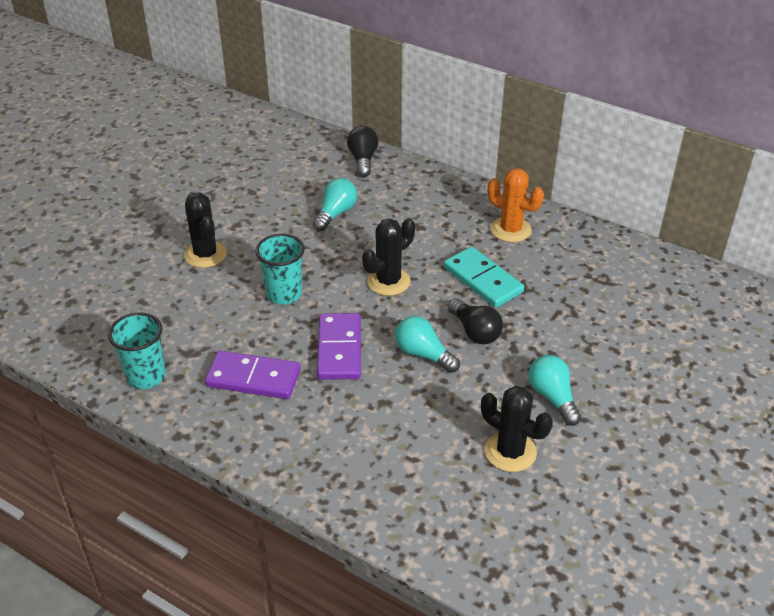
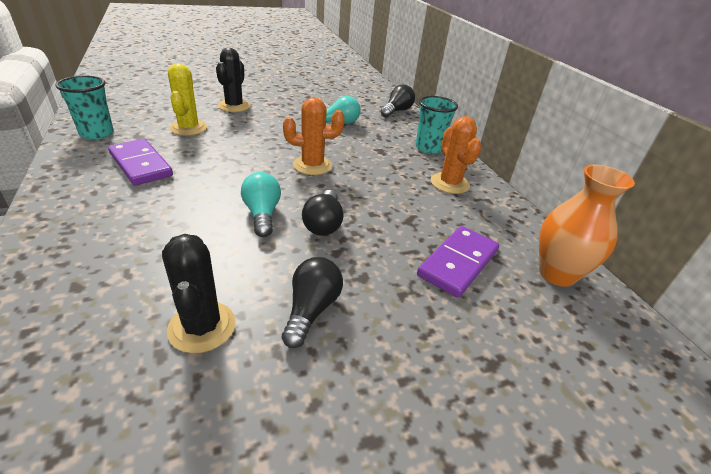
camera: 35 degrees right, 5 degrees down
turquoise cup [255,233,305,305] -> turquoise cup moved to [416,96,458,154]
purple domino [317,313,361,380] -> purple domino moved to [417,226,499,298]
black cactus [362,218,415,296] -> orange cactus [283,97,345,175]
turquoise domino [444,247,524,308] -> none
turquoise light bulb [528,355,581,426] -> black light bulb [282,257,343,348]
none -> yellow cactus [168,63,207,136]
none -> orange vase [539,165,635,287]

